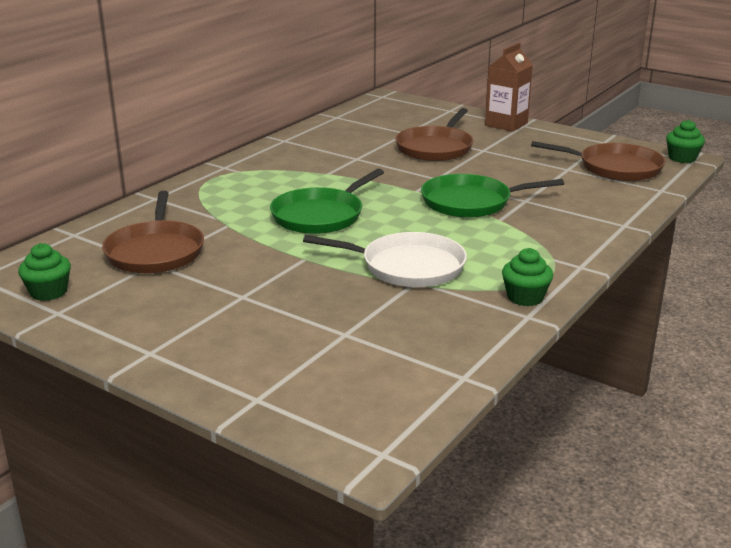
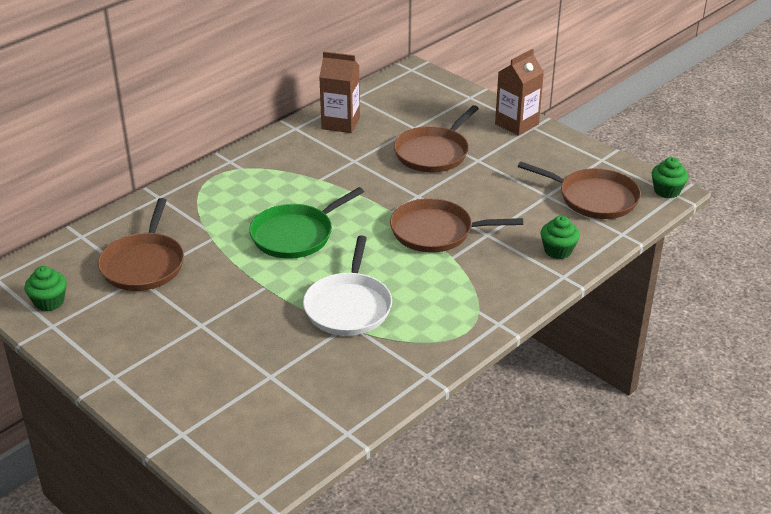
camera: 10 degrees right, 10 degrees up
white pan [303,232,467,287] -> white pan turned 75 degrees clockwise [303,236,392,336]
green pan [421,174,564,218] -> brown pan [390,198,523,253]
green cupcake [502,248,553,306] -> green cupcake moved to [541,216,580,259]
none -> brown carton [319,51,360,133]

